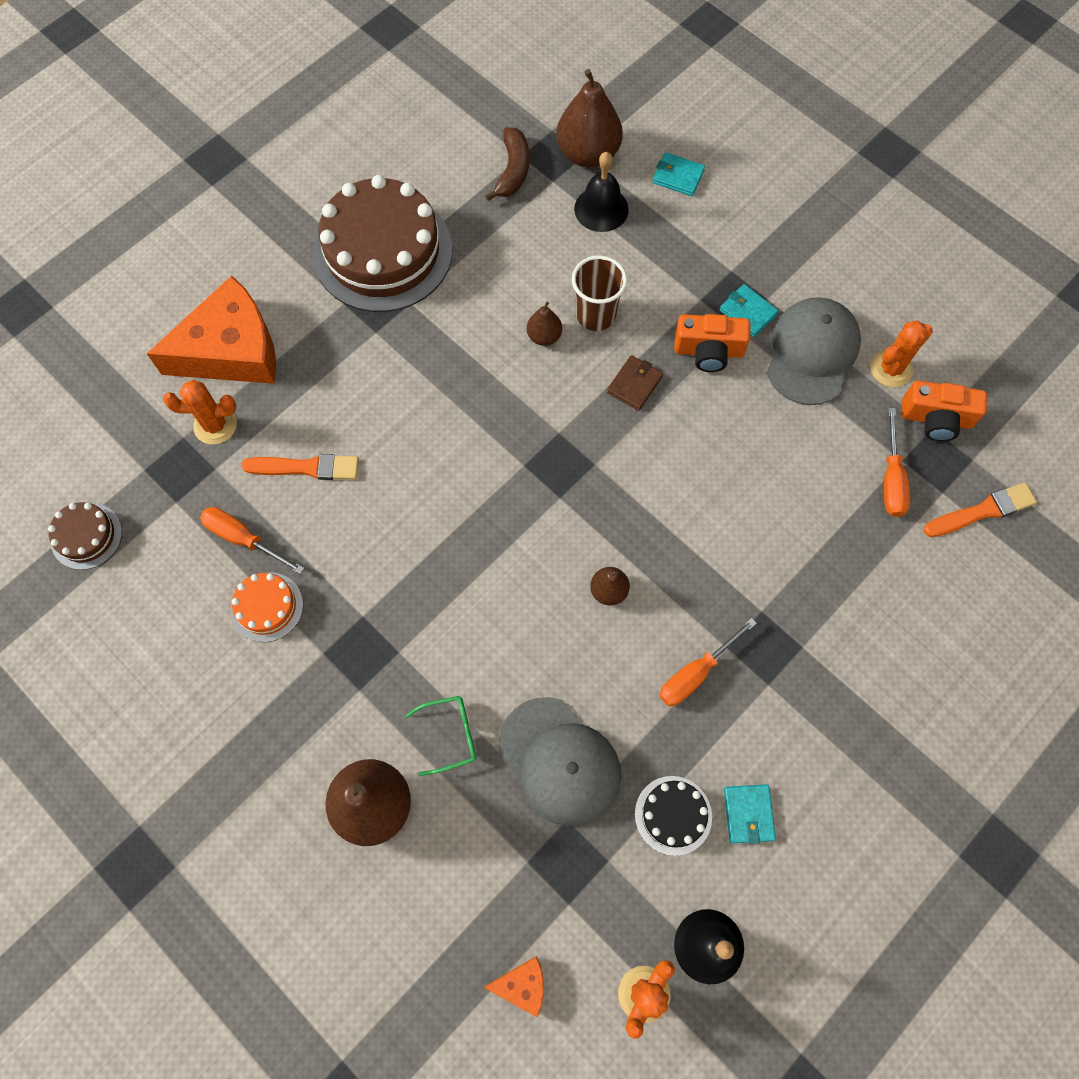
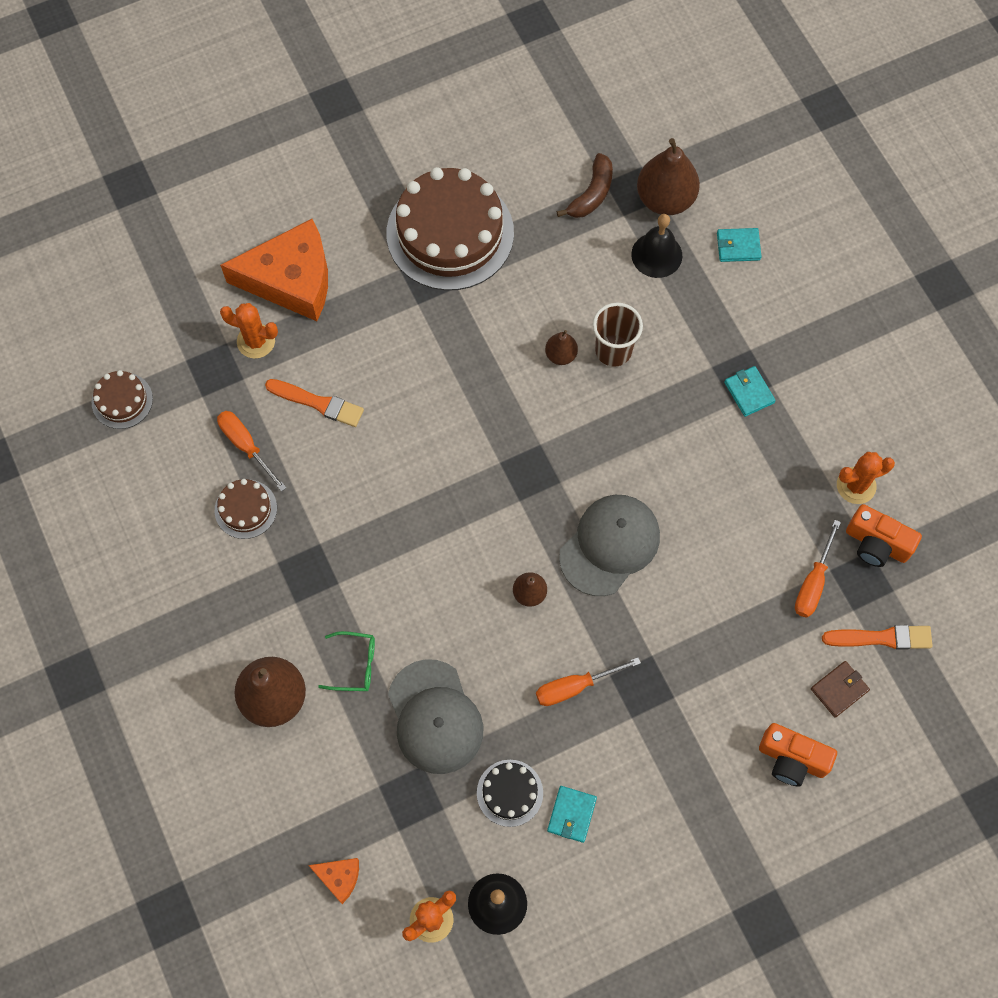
camera: 20 degrees right, 0 degrees up
orange cake [231,572,303,642] -> brown cake [215,479,277,539]
brown wallet [607,355,663,411] -> brown wallet moved to [811,661,870,718]
turquoise wallet [652,152,705,196] -> turquoise wallet turned 45 degrees counterclockwise [717,228,762,262]
orange camera [674,314,750,372] -> orange camera moved to [759,723,837,787]
grey cap [767,297,861,405] -> grey cap moved to [559,495,660,596]

